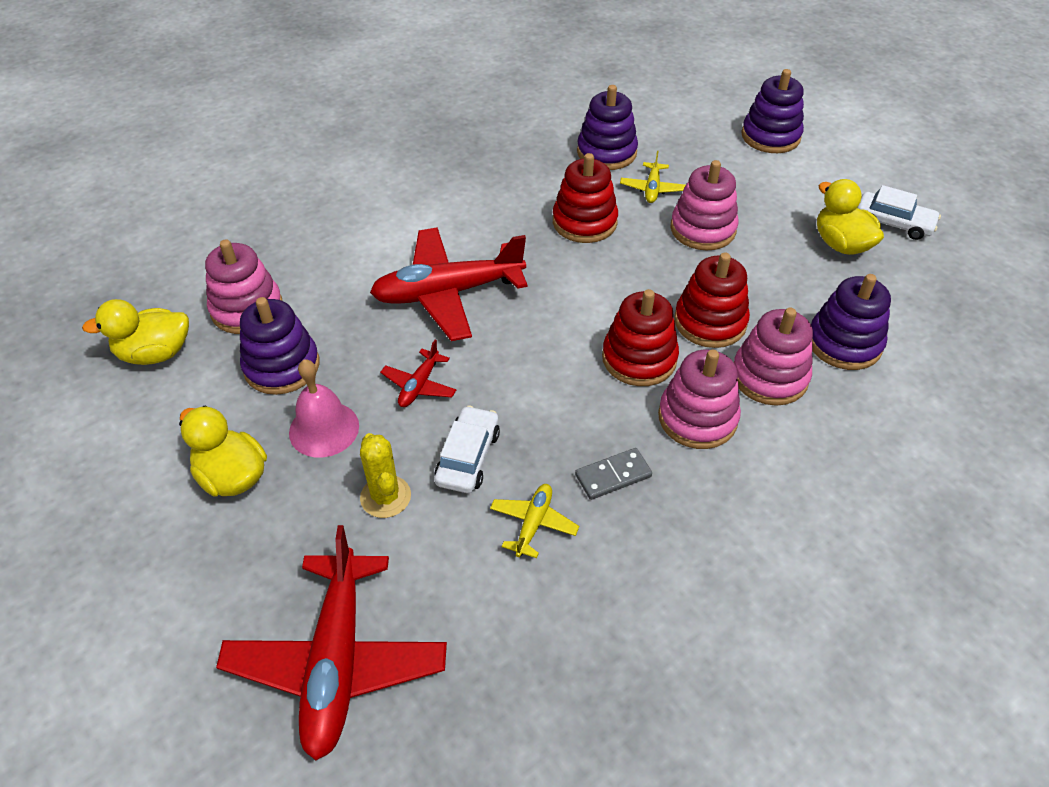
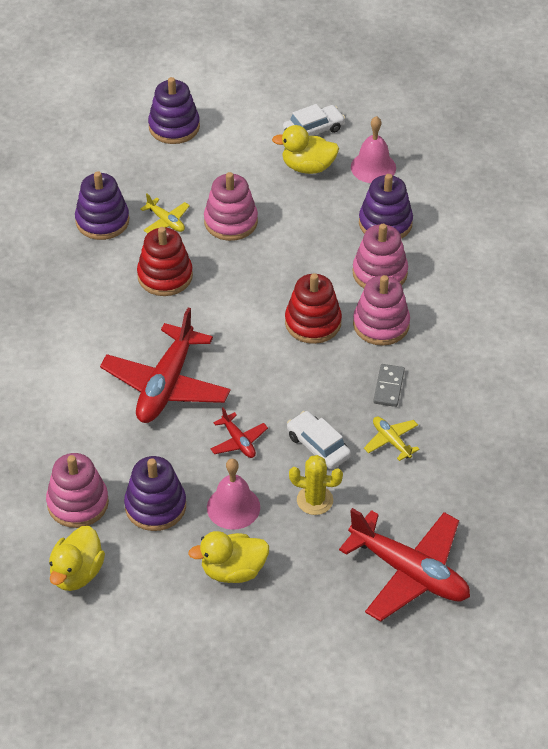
camera: 55 degrees left, 0 degrees up
red stacking toy [674,253,750,348] -> none
none -> pink bell [351,116,396,183]

